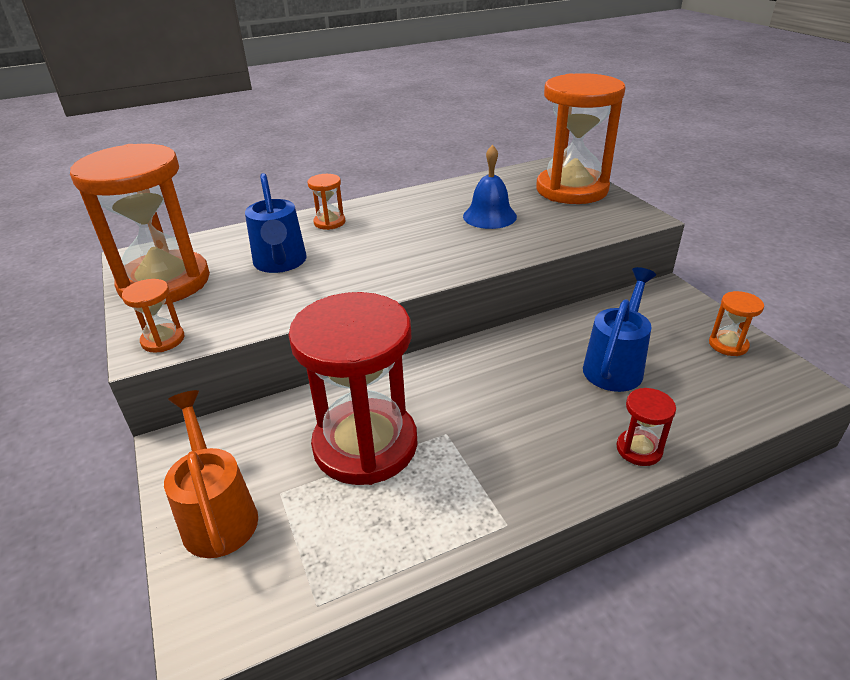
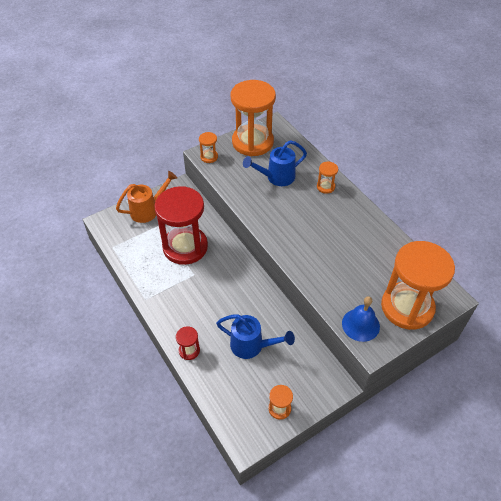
camera: 80 degrees right, 15 degrees up
blue bell [463,145,517,229] -> blue bell moved to [342,296,380,342]

